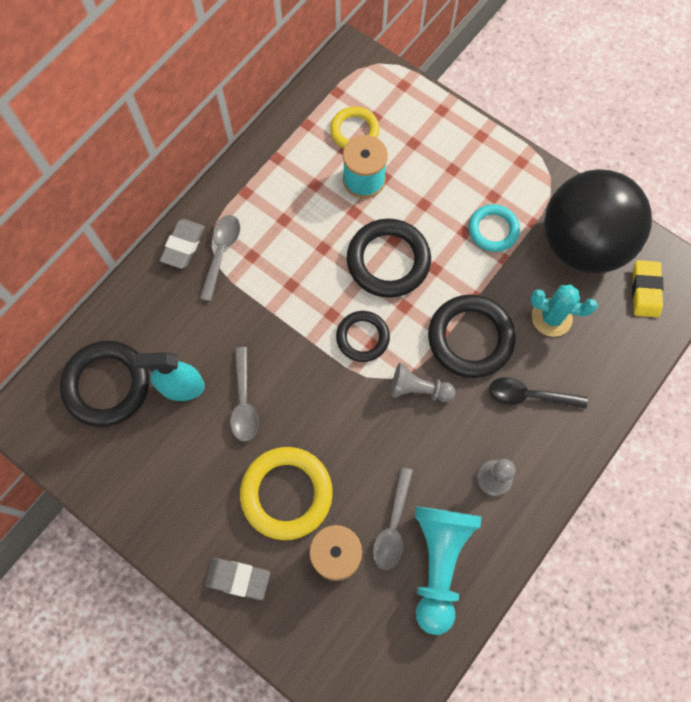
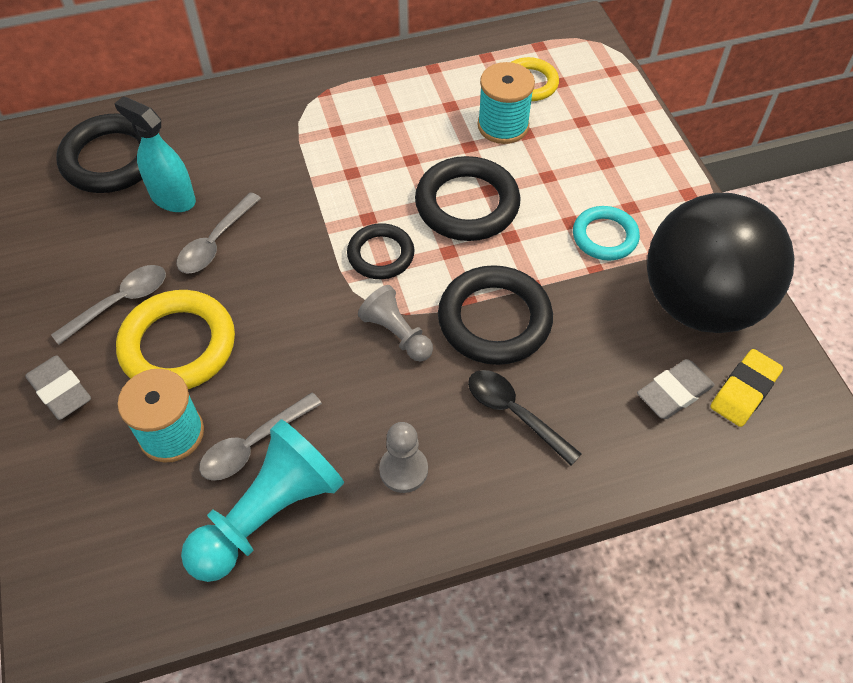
camera: 35 degrees right, 15 degrees down
grey eraser [160,219,205,269] -> grey eraser moved to [637,359,715,419]
grey spoon [200,215,240,301] -> grey spoon moved to [51,265,166,345]
turquoise cactus [530,284,598,337] -> none

